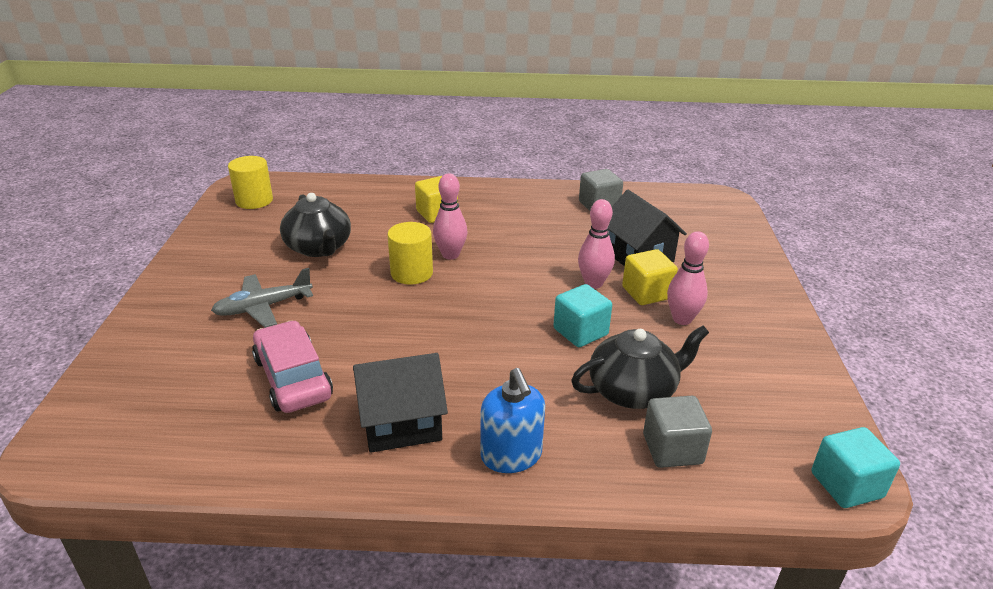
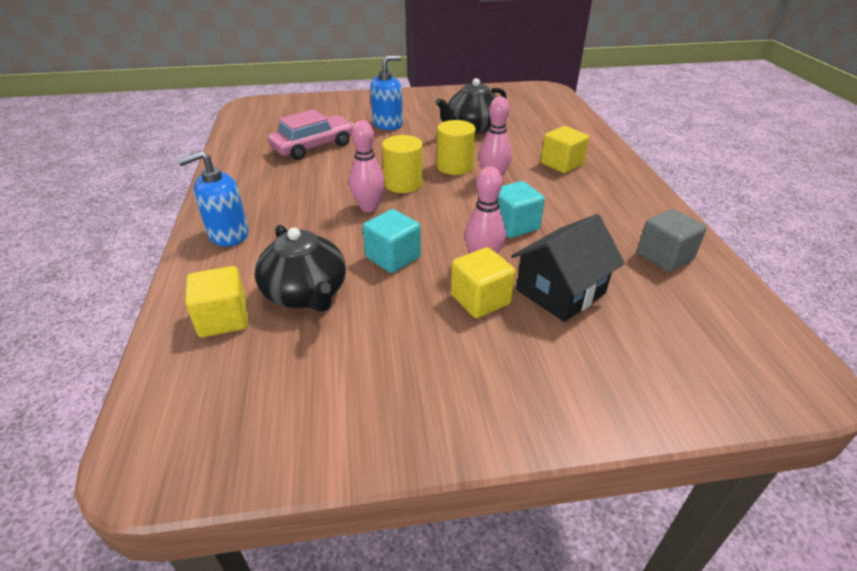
camera: 80 degrees right, 5 degrees up
grey plane [211,268,313,328] -> blue soap dispenser [370,55,403,130]
yellow cylinder [228,156,273,209] -> yellow cylinder moved to [382,135,423,193]
black house [353,353,448,453] -> none
grey cube [643,396,712,468] -> yellow cube [185,266,248,337]
pink bowling pin [667,231,709,325] -> pink bowling pin moved to [349,120,385,212]
turquoise cube [812,427,900,508] -> turquoise cube moved to [498,181,545,238]

